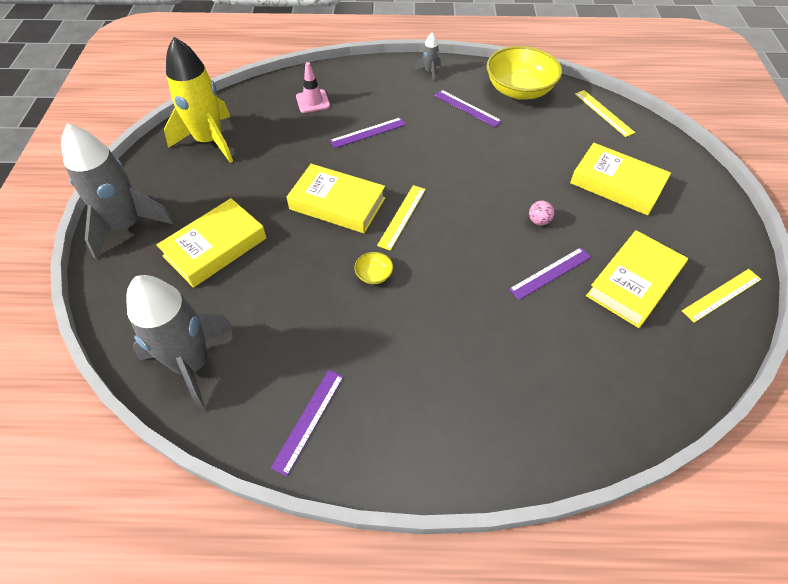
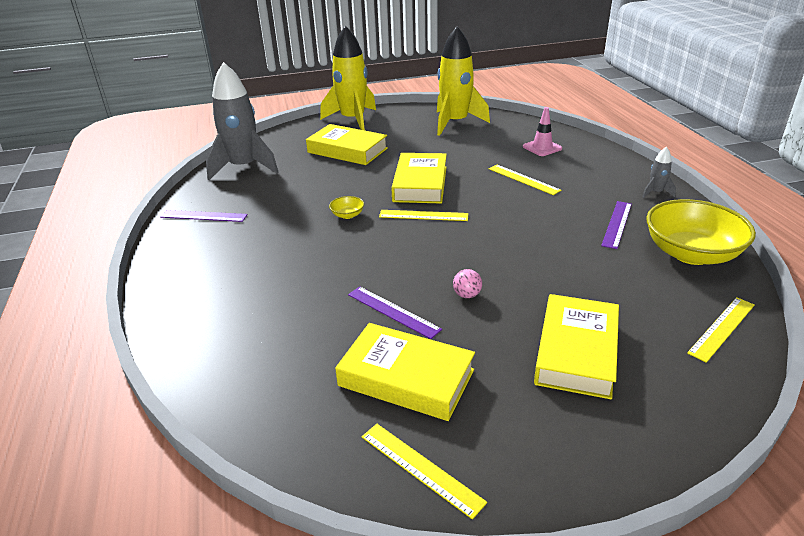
camera: 75 degrees right, 20 degrees down
grey rocket [61,124,174,259] -> yellow rocket [320,25,376,130]
purple ruler [329,117,406,148] -> yellow ruler [489,165,561,195]

